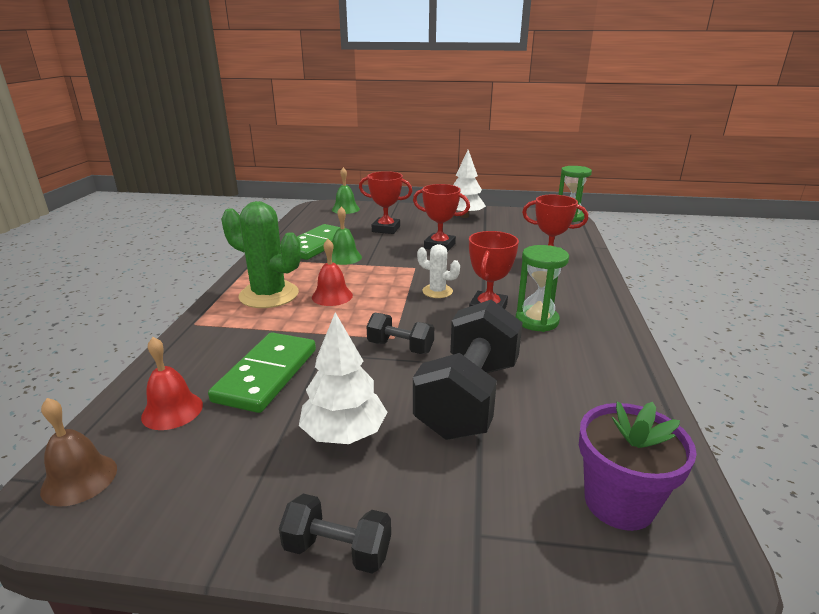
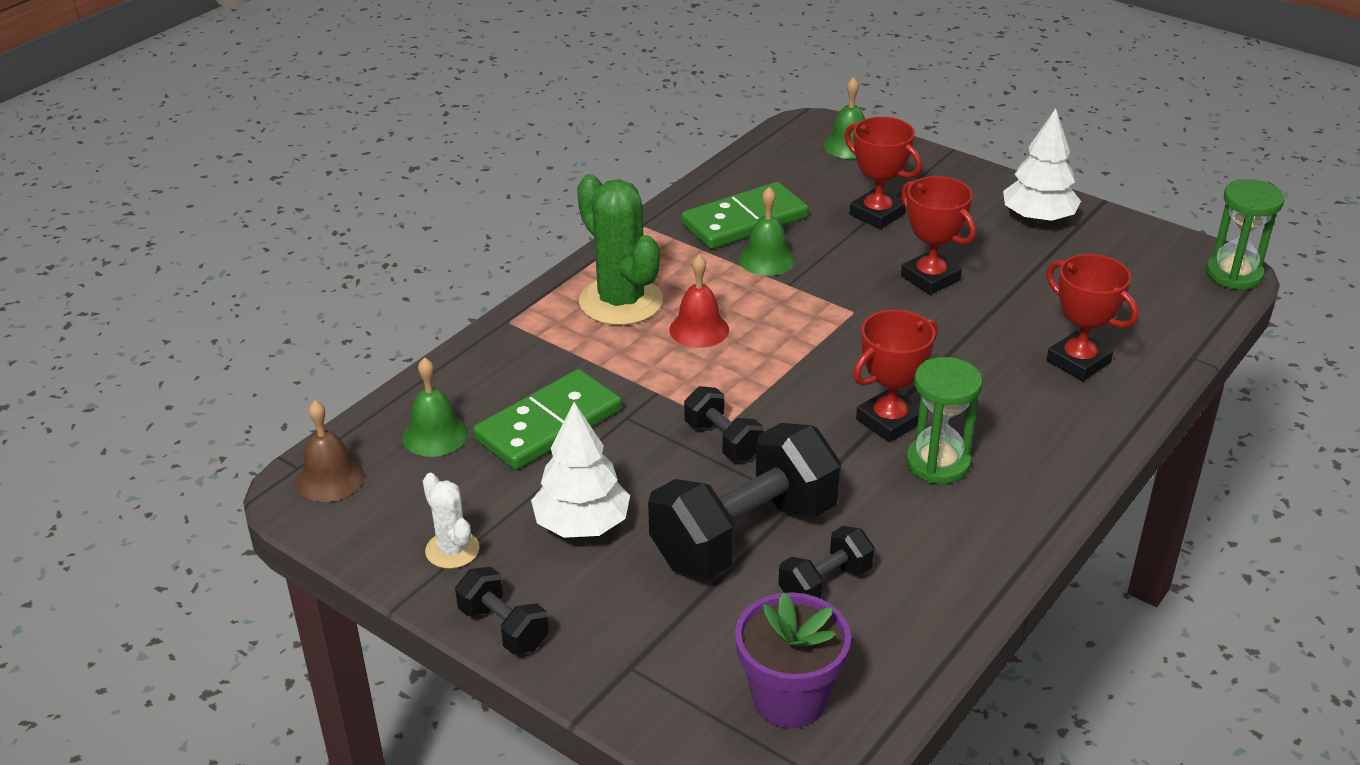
camera: 30 degrees right, 10 degrees up
red bell [141,337,203,430] -> green bell [403,357,468,457]
white cactus [417,244,460,298] -> white cactus moved to [423,473,480,569]
none -> black dumbbell [778,526,875,599]

